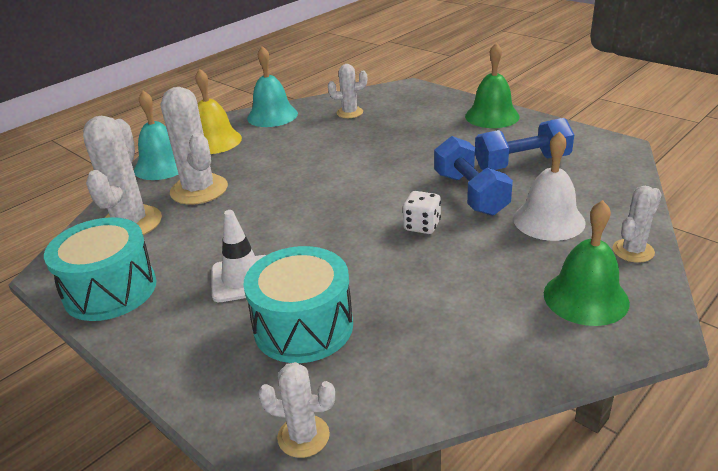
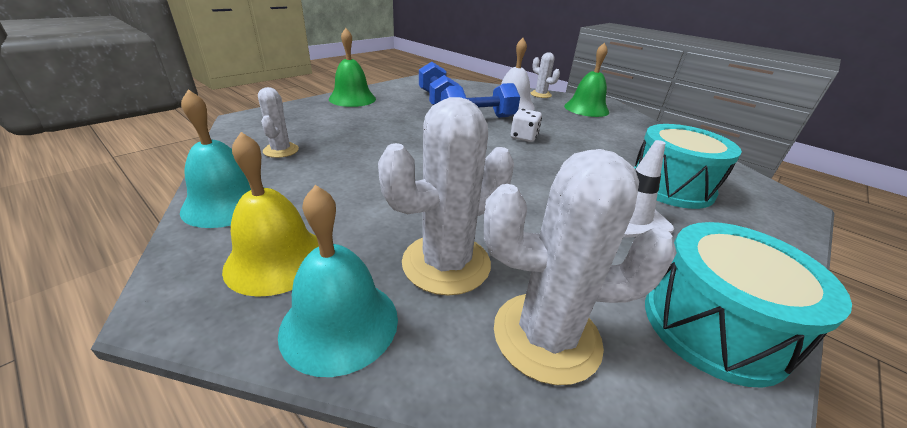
camera: 95 degrees left, 0 degrees up
white cactus [258,362,335,458] -> none

